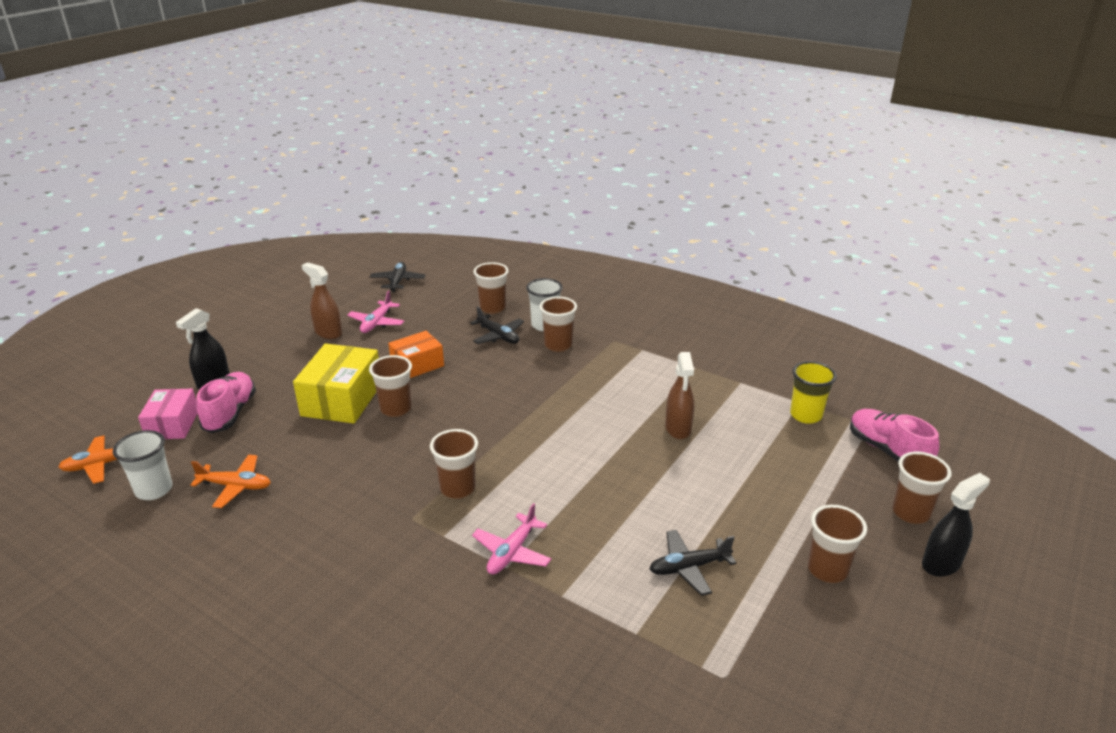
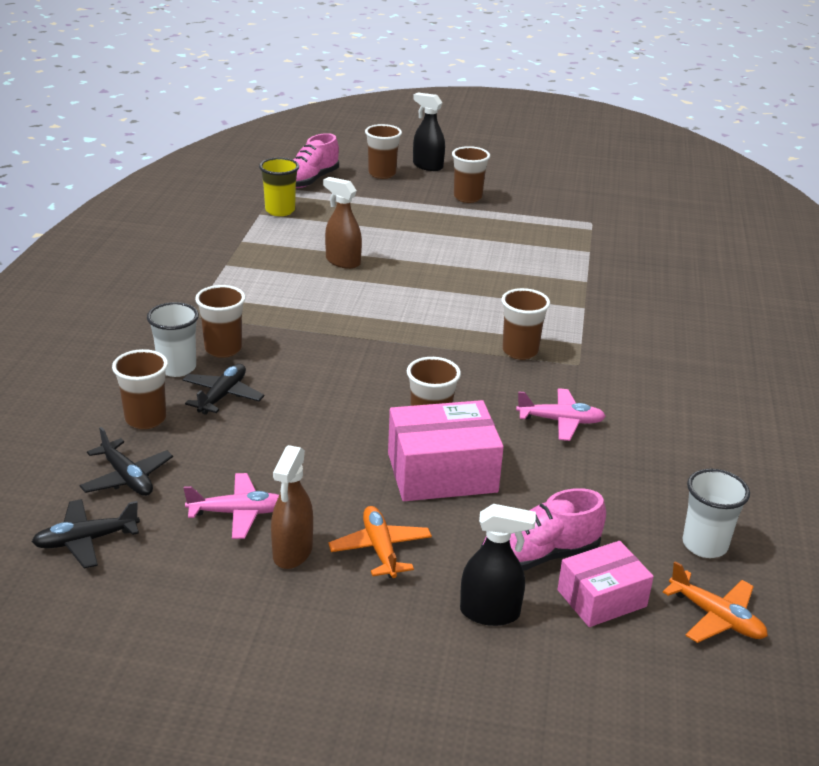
camera: 115 degrees left, 0 degrees up
orange plane [191,455,271,508] -> orange plane moved to [328,506,432,578]
yellow box [293,343,379,424] -> pink box [388,400,504,501]
orange box [388,331,444,378] -> none
pink plane [472,503,551,574] -> pink plane moved to [516,388,606,441]
black plane [649,530,737,596] -> black plane moved to [79,427,173,496]
brown spray bottle [665,352,694,439] -> brown spray bottle turned 120 degrees counterclockwise [323,177,362,269]

